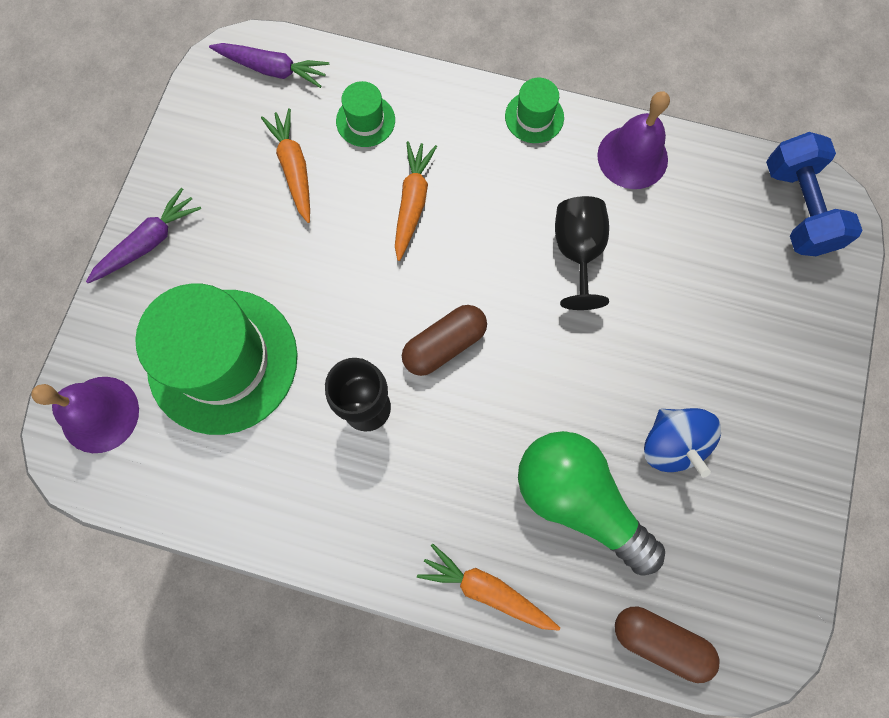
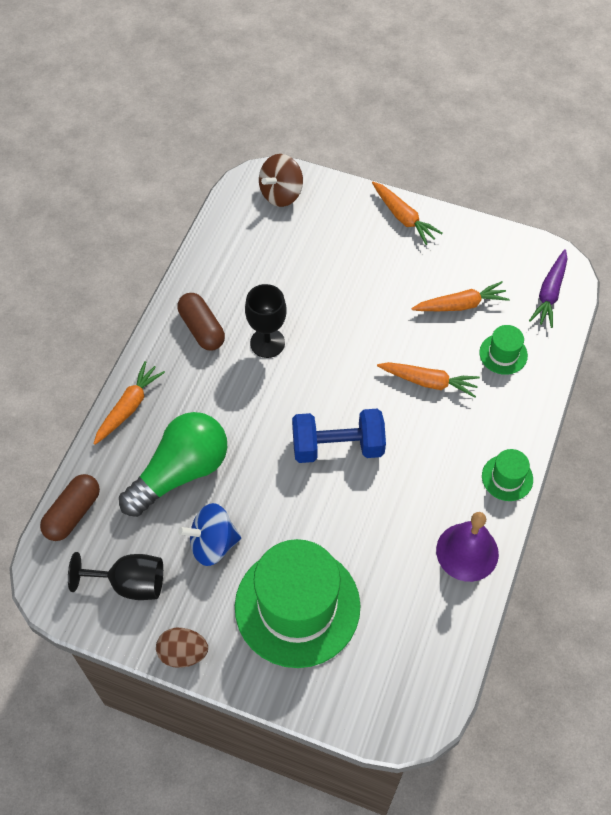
camera: 95 degrees right, 15 degrees down
purple bell [31,377,139,453] -> brown spinning top [259,154,303,207]
purple carrot [86,188,201,283] -> orange carrot [372,182,443,245]
green hat [135,283,297,435] -> green hat moved to [235,539,361,668]
brown capsule [402,305,487,376] -> brown capsule moved to [177,293,225,350]
black goblet [555,196,609,310] -> black goblet moved to [68,552,163,600]
blue dumbbell [766,132,863,256] -> blue dumbbell moved to [292,409,386,463]
none -> brown egg [156,628,208,668]

